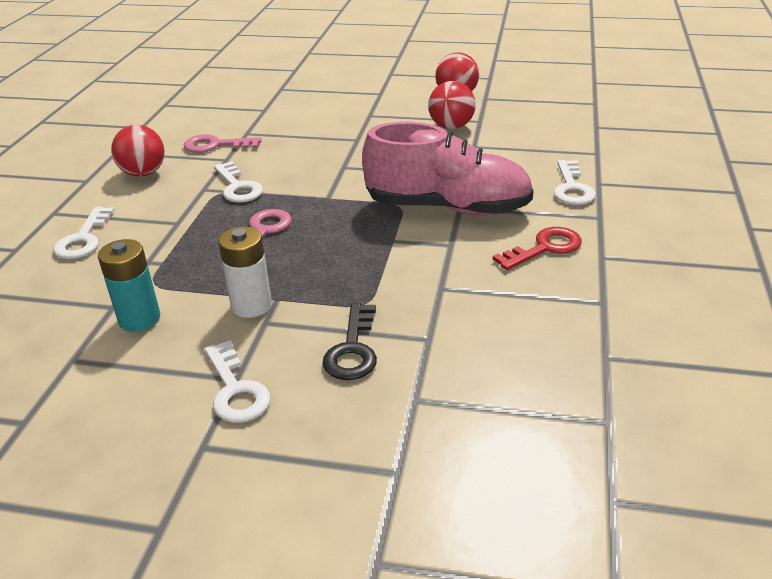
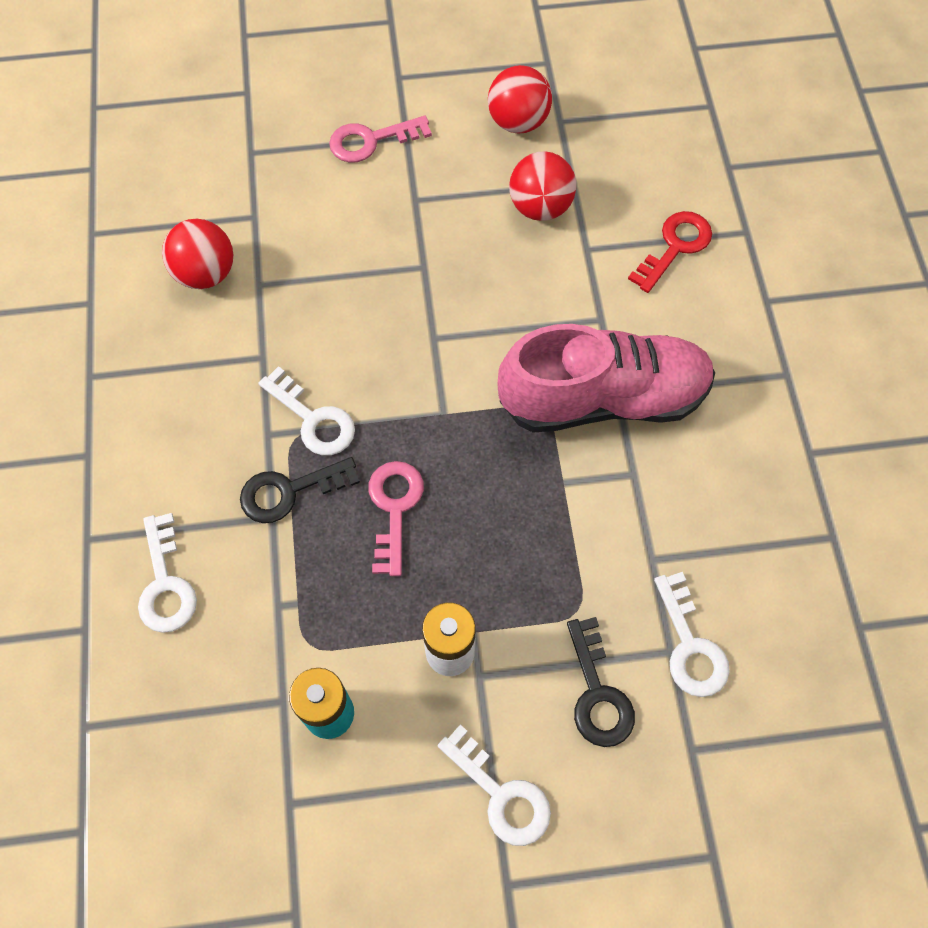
camera: 20 degrees left, 30 degrees up
red ball [111,125,165,177] -> red ball moved to [162,219,233,289]
pink key [184,134,262,153] -> pink key moved to [329,115,432,163]
red key [493,227,582,270] -> red key moved to [628,211,712,293]
white key [554,160,596,205] -> white key moved to [654,572,730,697]
none -> black key [240,457,360,523]

